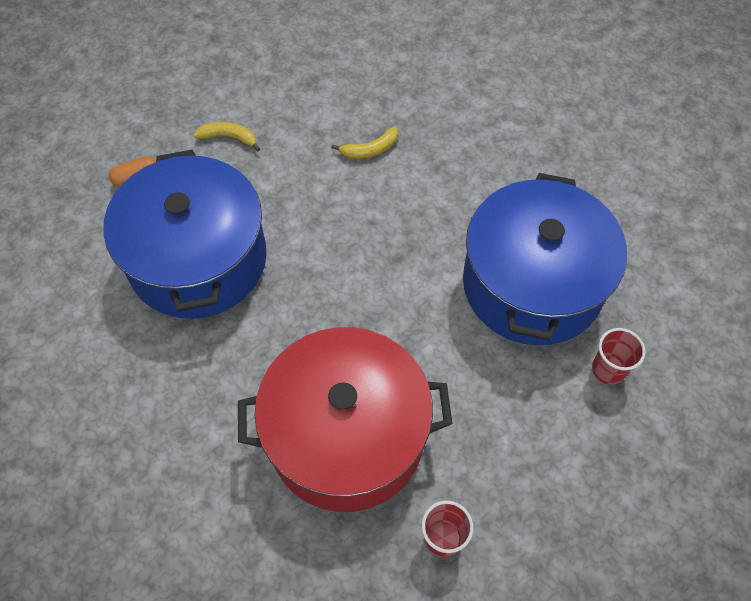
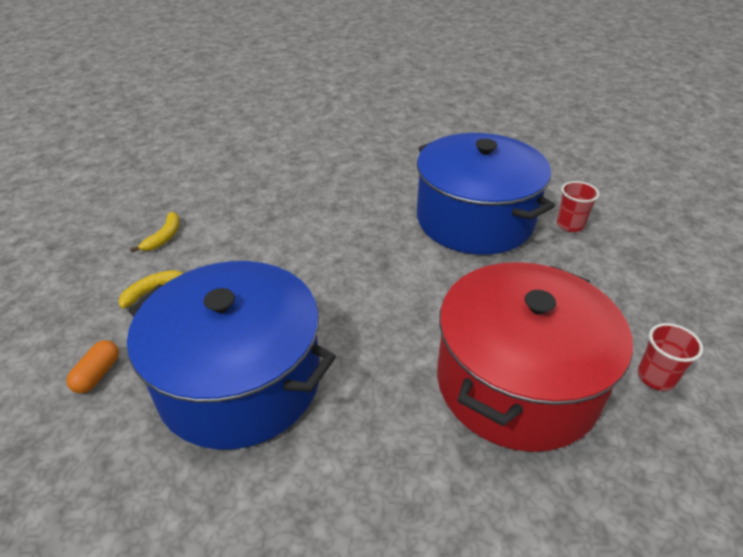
camera: 50 degrees left, 20 degrees down
yellow banana [331,126,398,159] -> yellow banana moved to [130,212,180,252]

